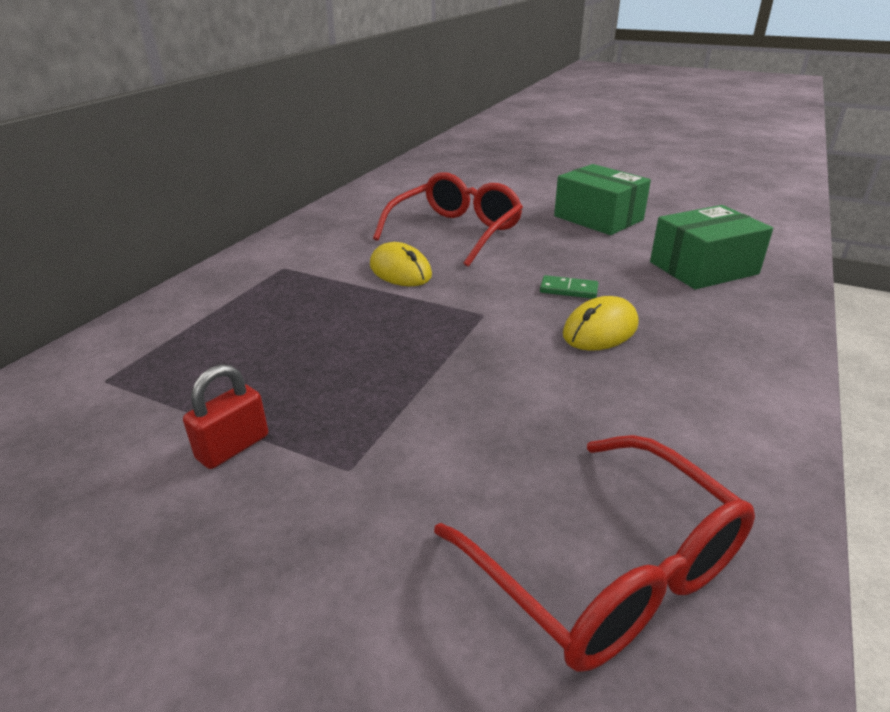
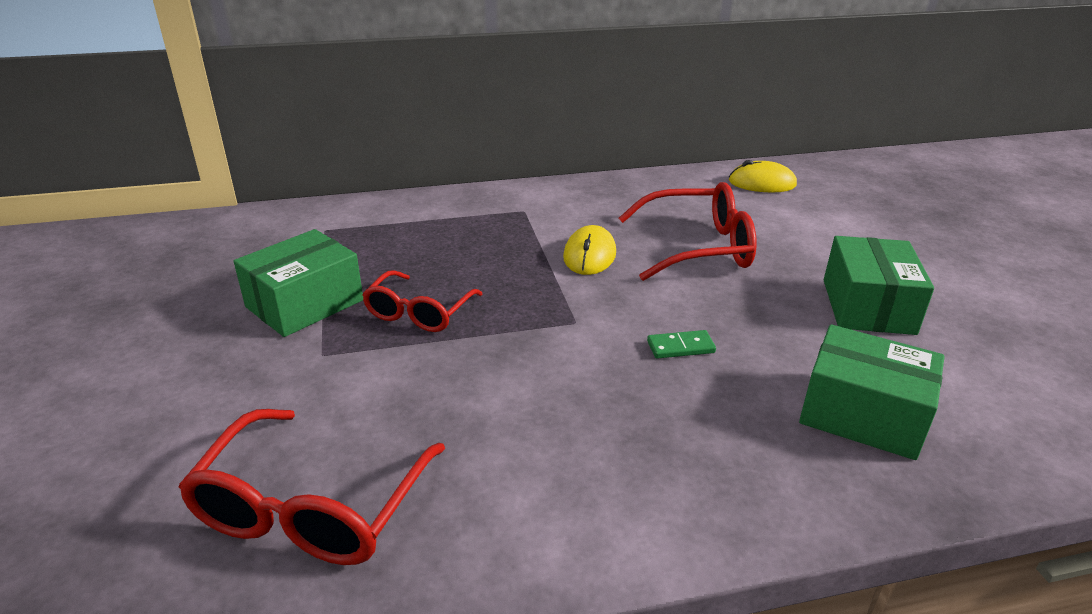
camera: 50 degrees right, 0 degrees up
red padlock [183,364,268,469] -> green box [234,229,363,337]
green domino [540,275,598,299] -> green domino turned 75 degrees counterclockwise [647,330,716,359]
yellow mouse [563,296,638,351] -> yellow mouse moved to [729,160,797,192]
none -> red glasses [362,270,483,332]

